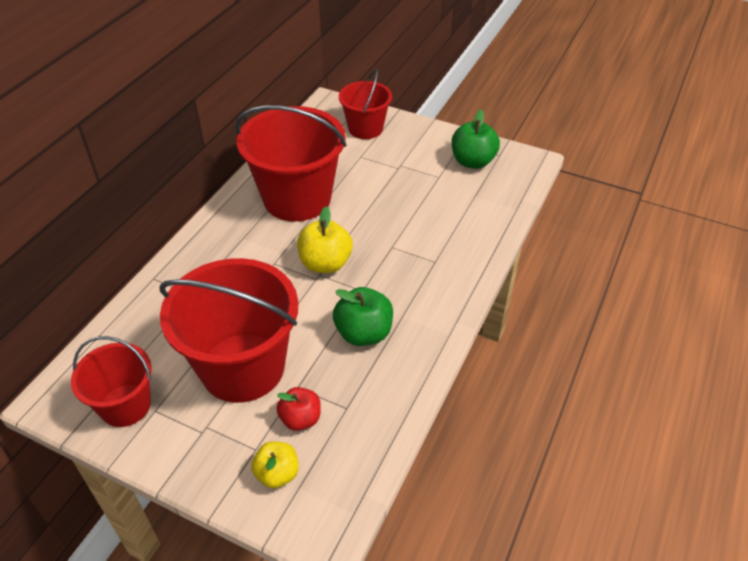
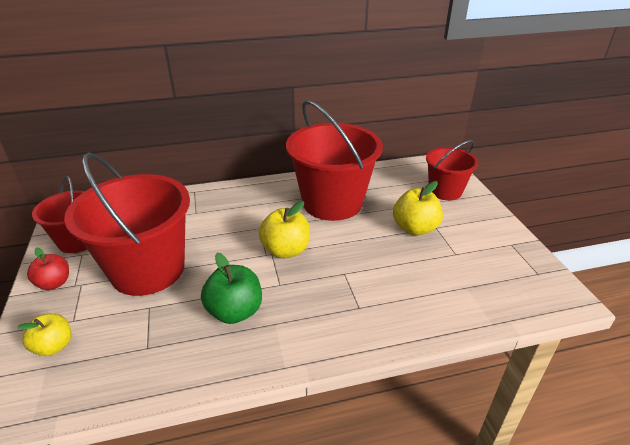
camera: 50 degrees right, 10 degrees down
red apple [277,387,321,431] -> red apple moved to [27,248,69,290]
green apple [452,110,500,169] -> none
none -> yellow apple [393,181,443,236]

